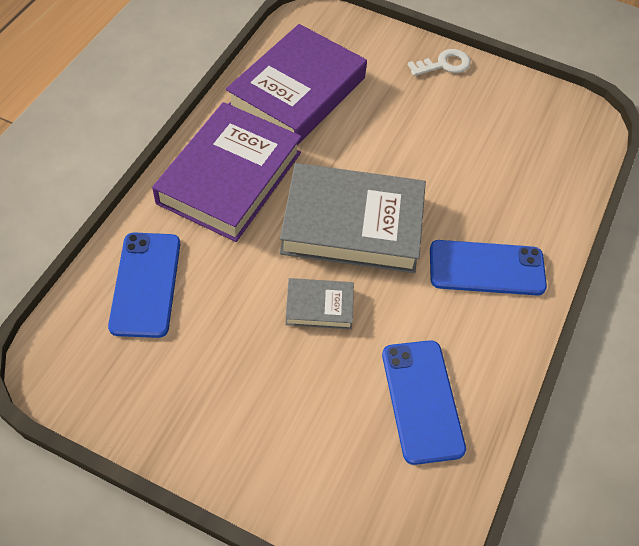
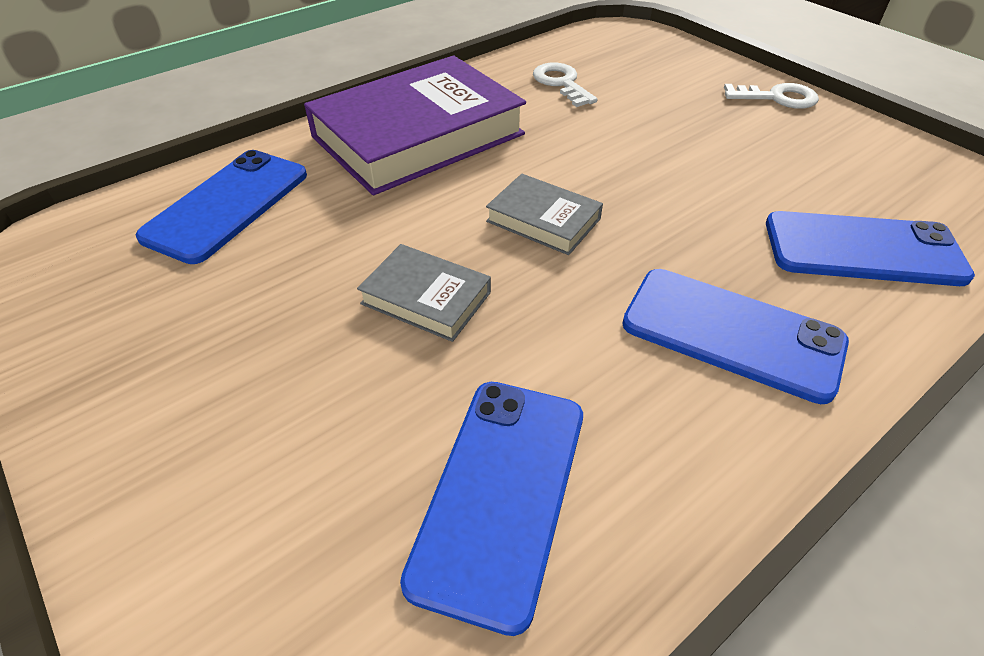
camera: 30 degrees right, 10 degrees down
purple book [226,24,367,146] -> white key [533,62,598,107]
grey book [280,163,426,273] -> grey book [486,174,603,255], size x0.46
none -> blue phone [766,211,975,286]

